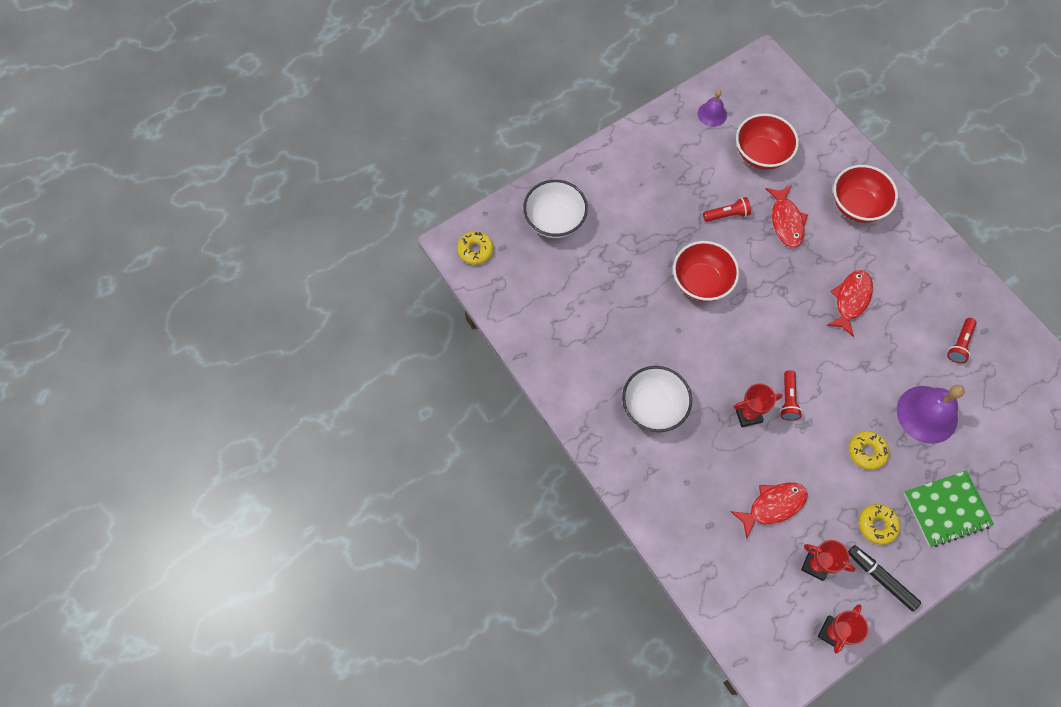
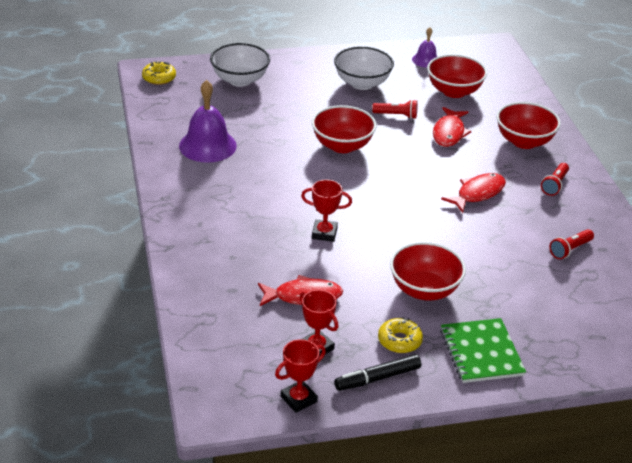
camera: 20 degrees right, 30 degrees down
white bowl [622,366,692,432] -> white bowl moved to [334,46,394,90]
red flashlight [780,370,802,421] -> red flashlight moved to [541,163,569,196]
black marker [848,545,921,611] -> black marker turned 90 degrees counterclockwise [334,354,421,391]
yellow donut [849,431,889,470] -> red bowl [390,242,466,301]
purple bell [897,385,965,444] -> purple bell moved to [179,80,237,163]
green notebook [904,471,994,547] -> green notebook turned 75 degrees clockwise [440,318,526,383]

